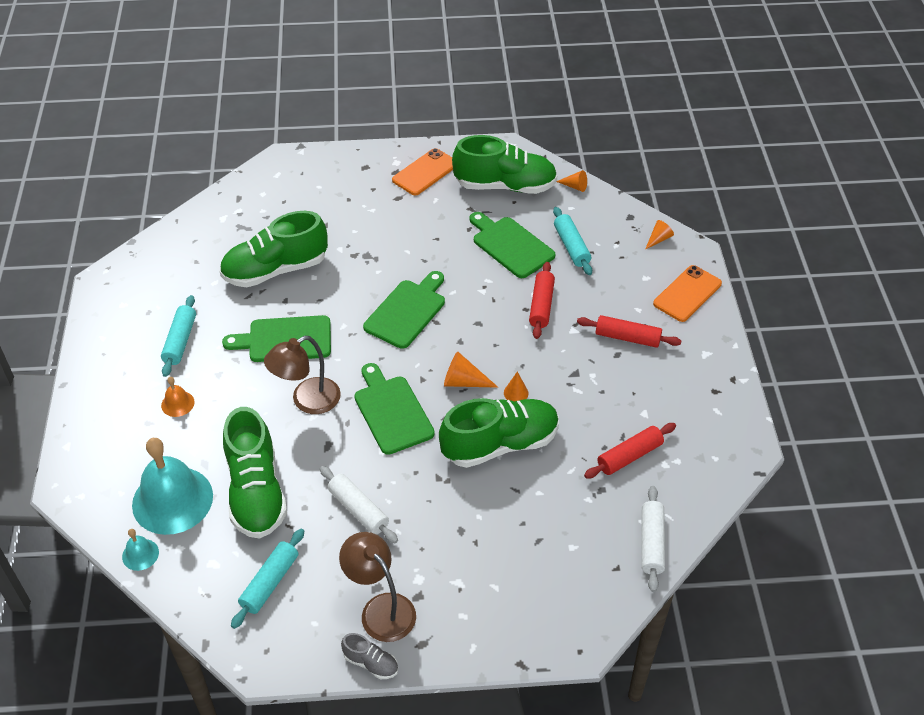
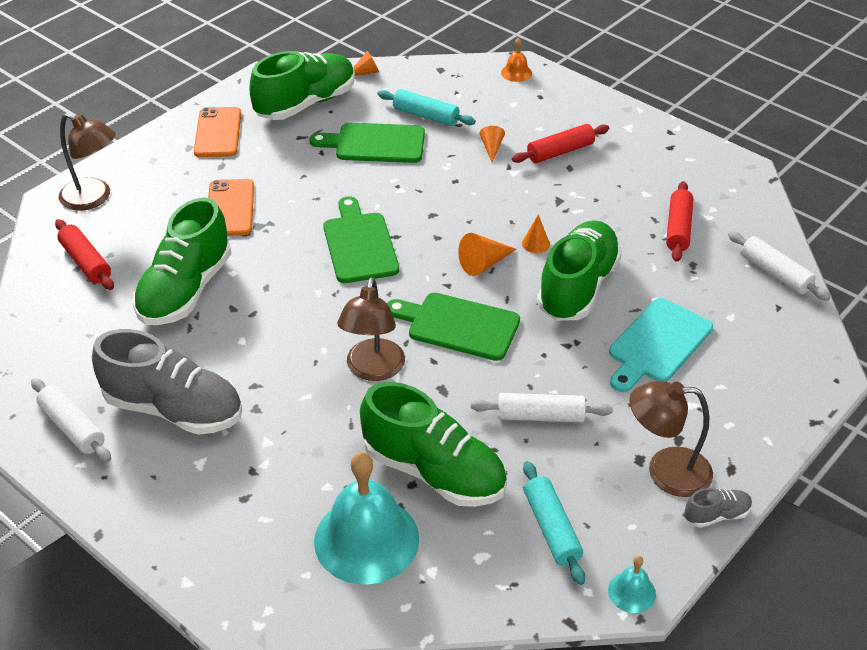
camera: 45 degrees left, 5 degrees down
turquoise bell [122,529,159,571] -> turquoise bell moved to [608,556,656,613]
turquoise rolling pin [161,295,196,377] -> grey shoe [92,329,242,435]
orange bell [161,377,194,417] -> orange bell moved to [501,38,532,82]
green cutting board [222,315,331,362] -> none
red rolling pin [529,262,555,339] -> red rolling pin moved to [55,219,114,290]
orange cone [645,220,674,249] -> orange cone moved to [480,126,505,162]
orange phone [653,265,722,322] -> orange phone moved to [208,179,254,236]
none -> white rolling pin [31,378,111,462]
none -> brown lamp [59,113,116,211]
none -> turquoise cutting board [609,298,713,392]

